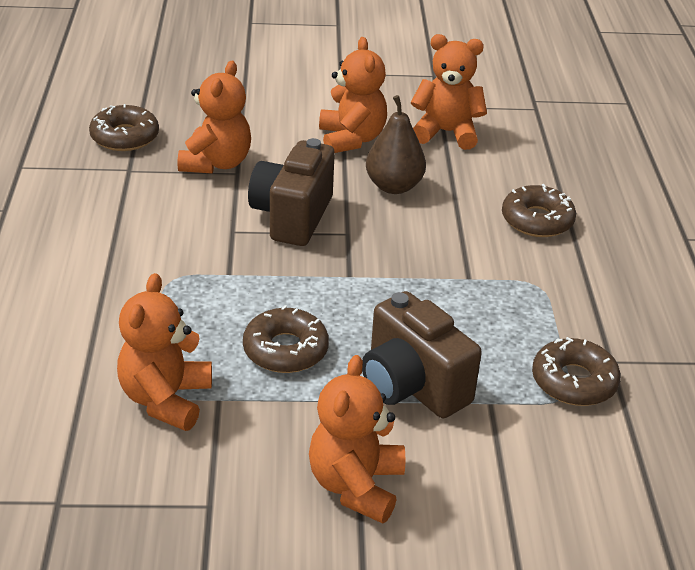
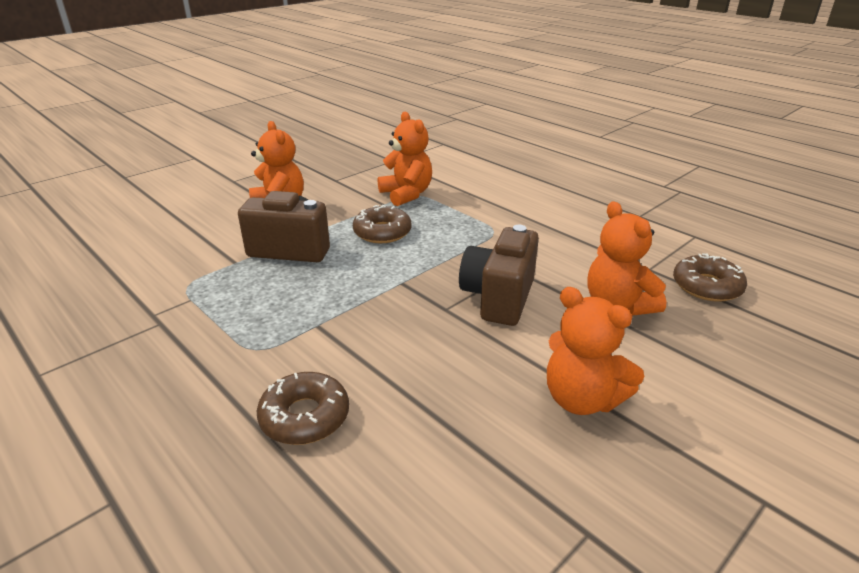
camera: 140 degrees right, 5 degrees down
brown camera [248,138,335,246] -> brown camera turned 135 degrees counterclockwise [459,225,539,326]
brown pear [366,95,426,194] -> none
orange teddy bear [411,34,487,150] -> none
brown donut [532,337,621,406] -> none

